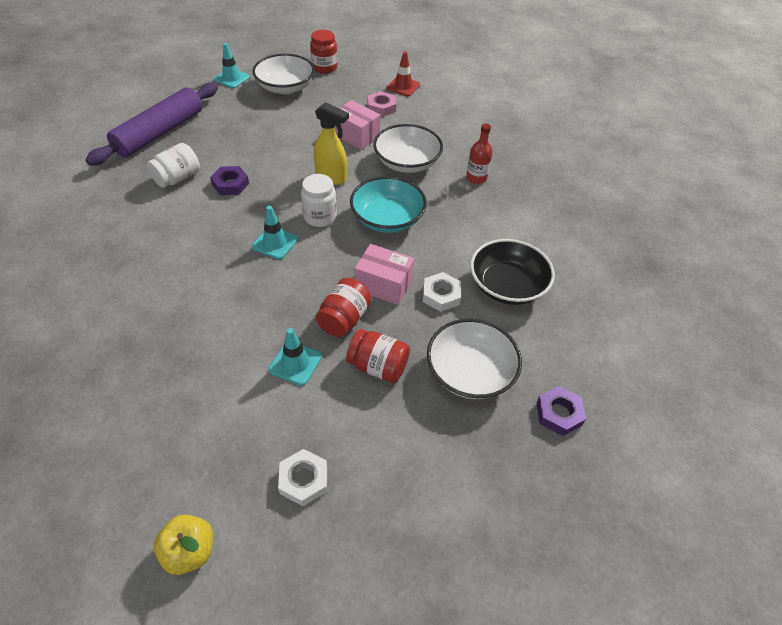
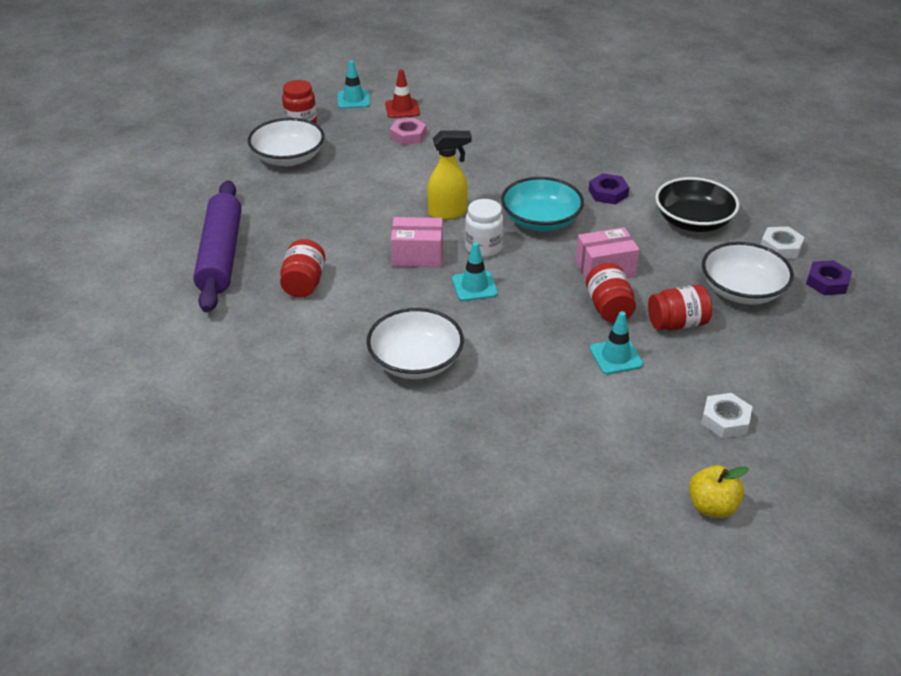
camera: 35 degrees left, 10 degrees down
white jar [147,143,200,188] -> red jar [280,239,326,298]
purple nut [210,166,249,195] -> purple nut moved to [589,173,629,204]
turquoise traffic cone [214,43,250,88] -> turquoise traffic cone moved to [337,60,370,108]
pink box [335,100,380,150] -> pink box moved to [391,217,443,267]
white bowl [373,124,443,173] -> white bowl moved to [367,308,464,379]
white nut [423,272,461,312] -> white nut moved to [761,227,805,259]
red bottle [466,124,492,184] -> none

